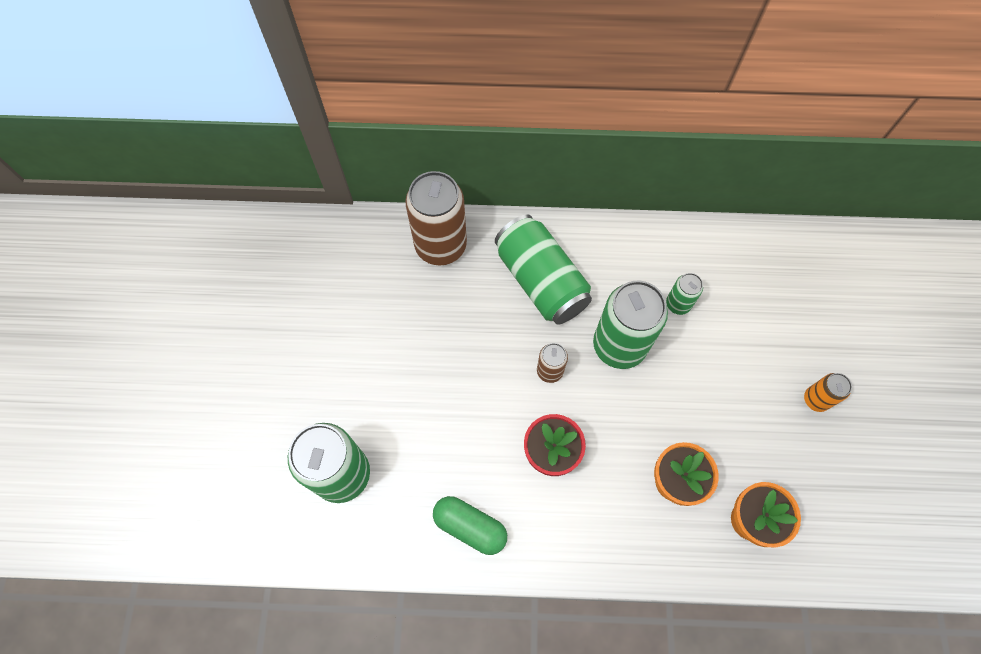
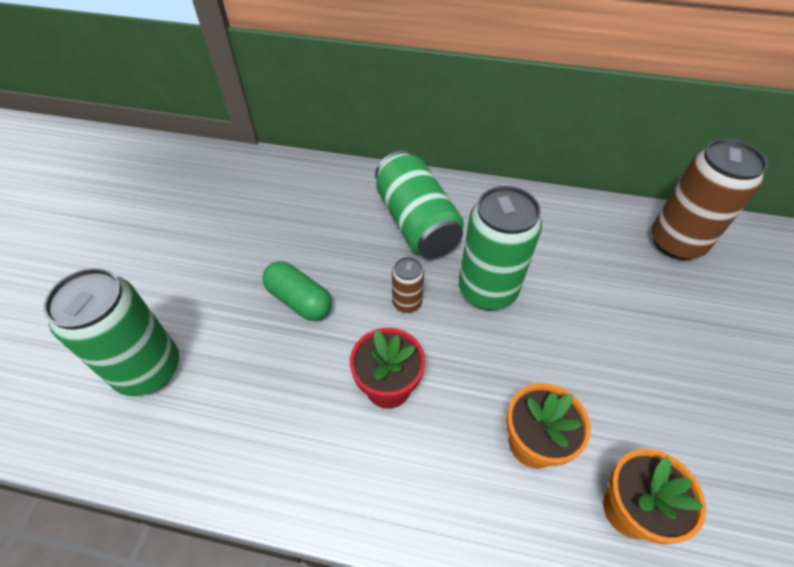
camera: 10 degrees right, 15 degrees down
brown can [405,171,467,265] -> brown can moved to [651,139,768,260]
green capsule [433,496,507,555] -> green capsule moved to [263,261,332,321]
green can [666,273,703,315] -> none
orange can [804,373,852,412] -> none

